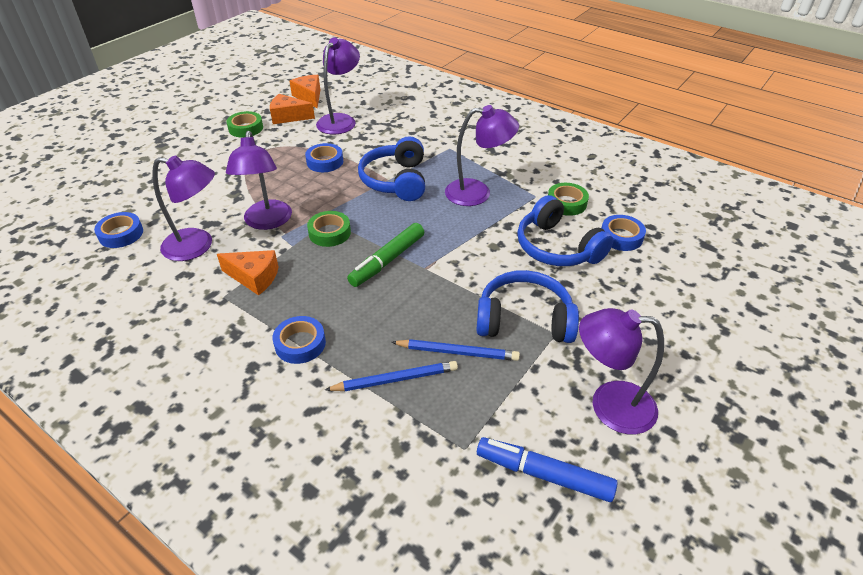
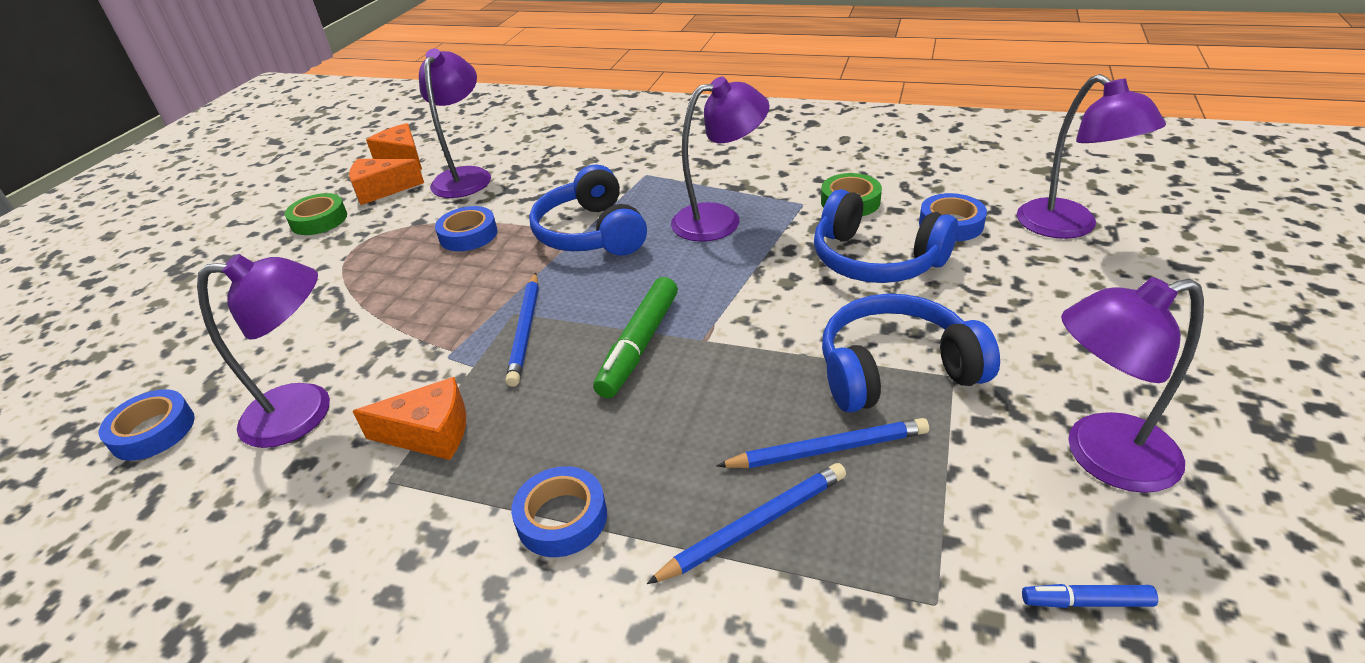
camera: 15 degrees left, 5 degrees down
purple lamp [226,131,292,230] -> purple lamp moved to [1017,74,1166,239]
green tape [307,211,351,247] -> blue pencil [506,273,539,387]
blue marker [477,437,618,502] -> blue marker [1022,584,1158,608], size x0.51

